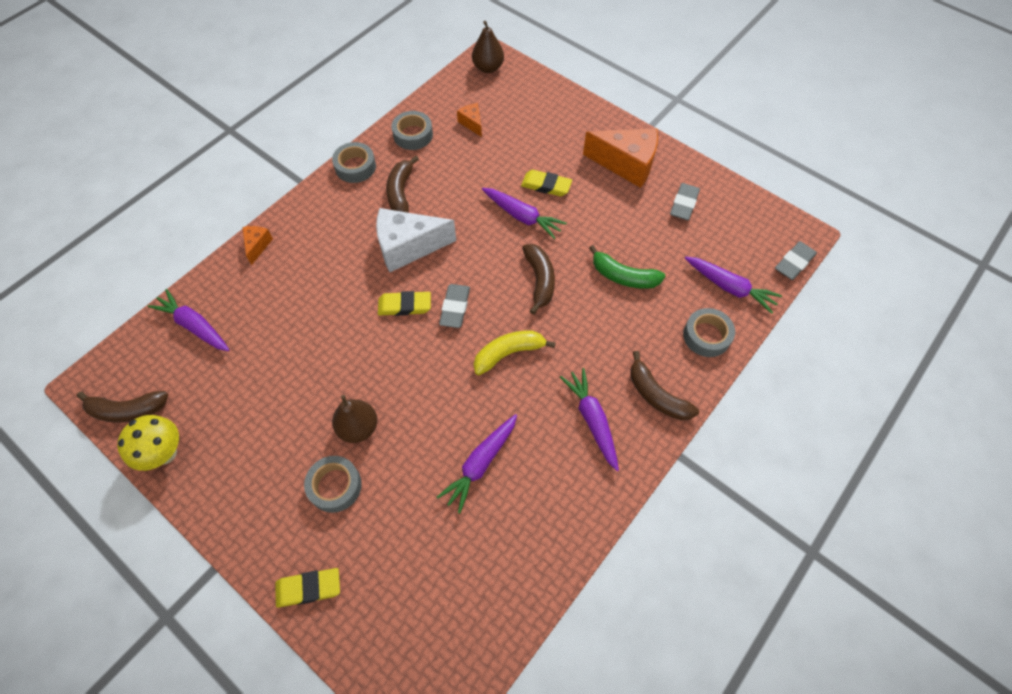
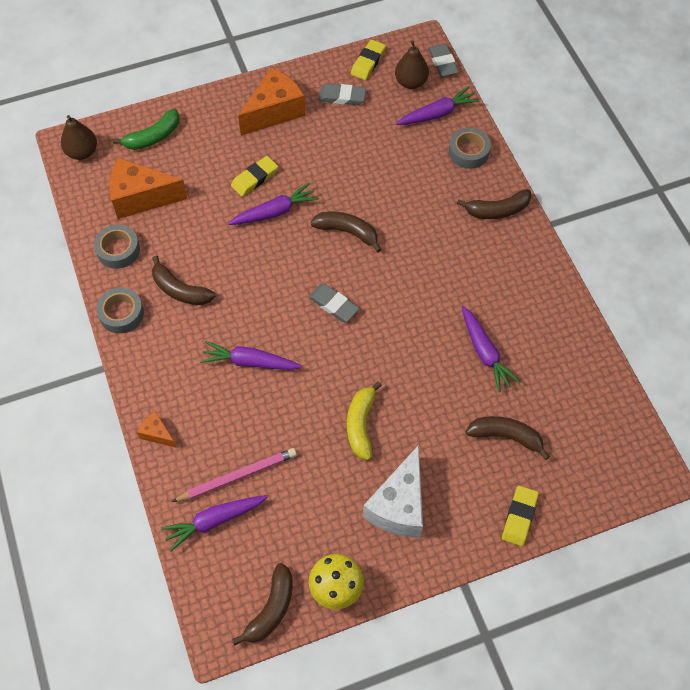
camera: 60 degrees left, 0 degrees up
grey tape [304,456,362,513] -> none
brown pear [332,395,377,443] -> brown pear moved to [395,40,429,89]
white cheese [376,208,456,272] -> white cheese moved to [363,445,423,538]
yellow eraser [378,291,431,316] -> yellow eraser moved to [351,39,386,80]
orange cheese [457,103,482,137] -> orange cheese [109,157,188,219], size x2.09
yellow banana [474,331,556,375] -> yellow banana moved to [347,381,382,460]
purple carrot [560,368,619,471] -> purple carrot moved to [200,341,302,370]
green banana [589,245,666,289] -> green banana moved to [113,109,180,150]
grey eraser [670,183,700,220] -> grey eraser turned 45 degrees counterclockwise [319,84,366,105]
none -> pink pencil [172,448,297,502]
none -> brown banana [466,416,550,460]

